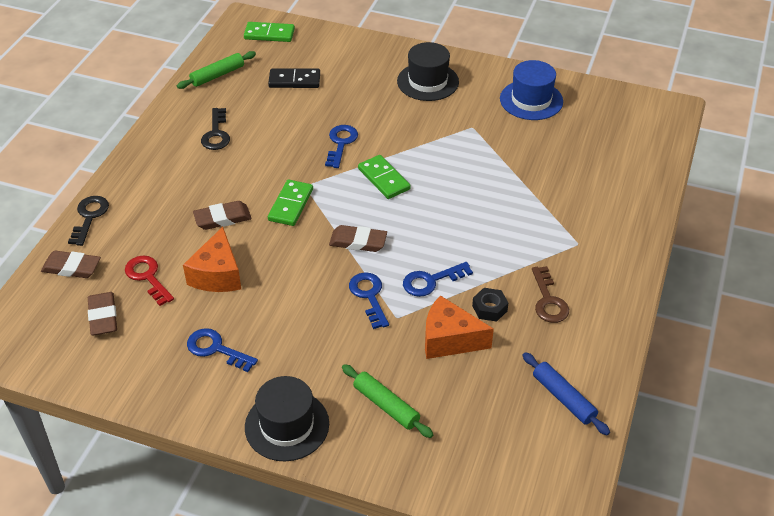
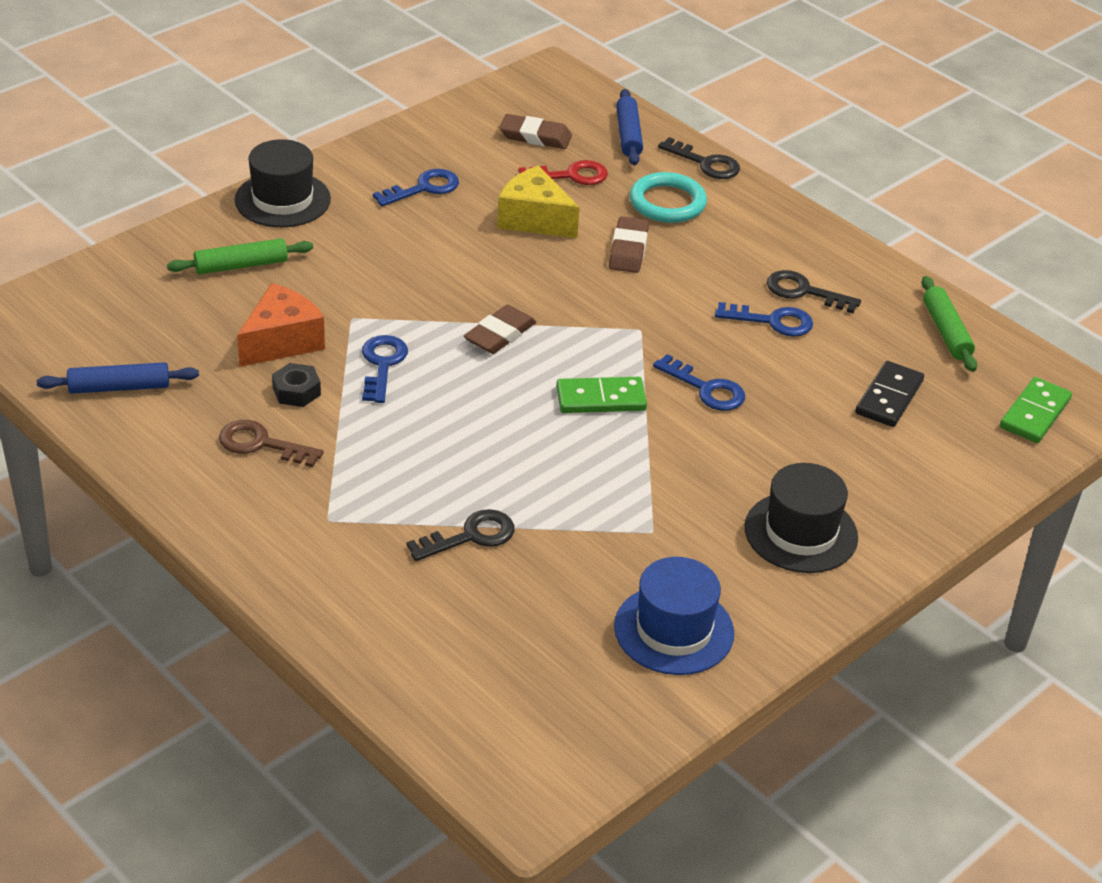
camera: 115 degrees right, 5 degrees down
brown eraser [41,251,101,278] -> blue rolling pin [616,89,643,165]
orange cheese [183,227,241,292] -> yellow cheese [497,166,580,238]
green domino [268,180,313,226] -> none
blue key [349,272,389,329] -> blue key moved to [715,302,813,337]
none -> black key [406,509,515,561]
none -> turquoise ring [630,172,707,223]

